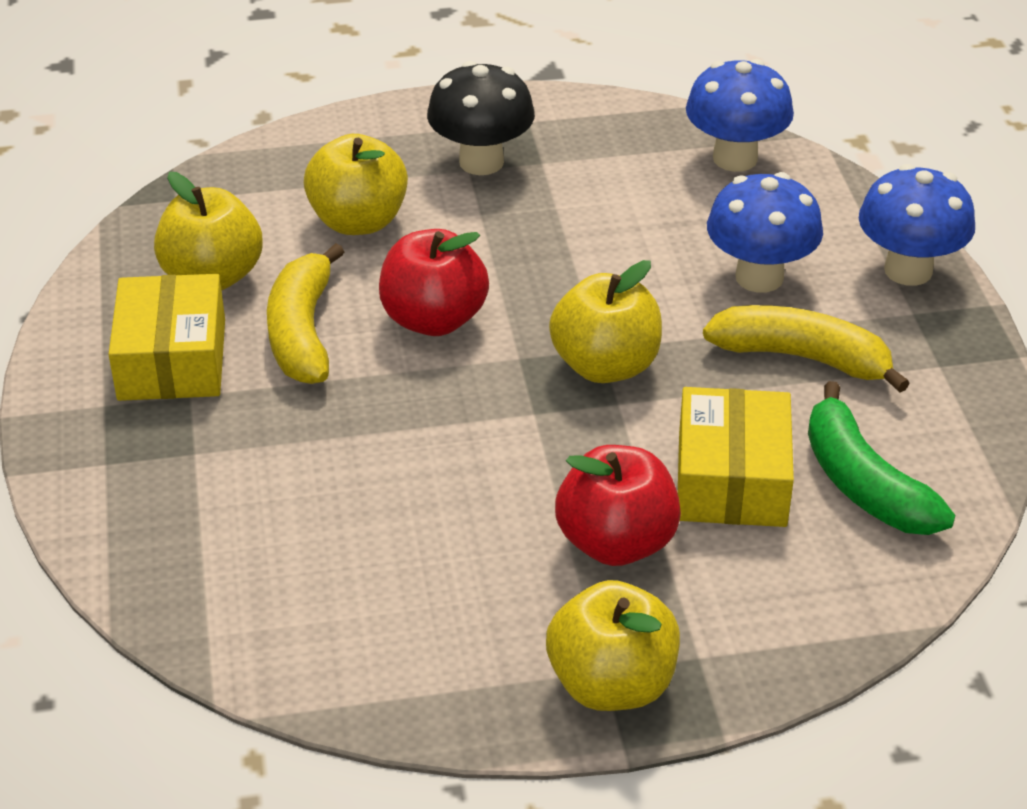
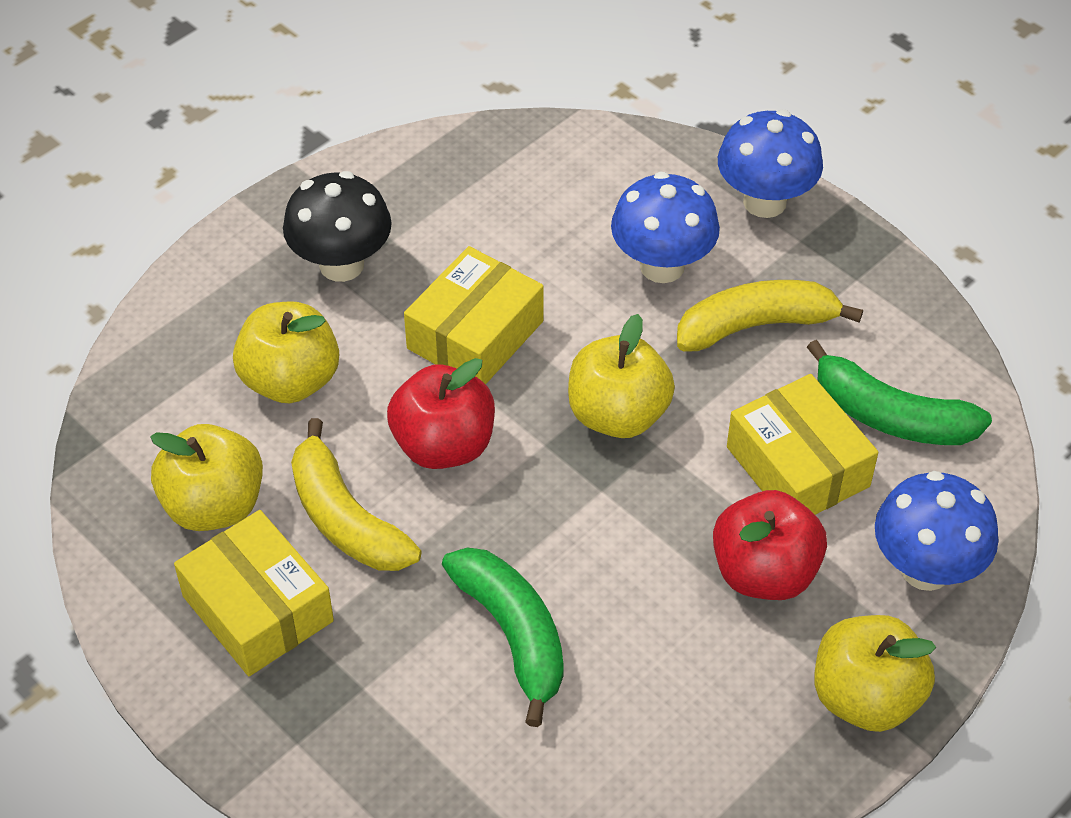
camera: 35 degrees left, 10 degrees up
blue mushroom [686,59,794,172] -> blue mushroom moved to [875,471,999,591]
none -> yellow box [404,246,544,384]
none -> green banana [442,547,564,727]

